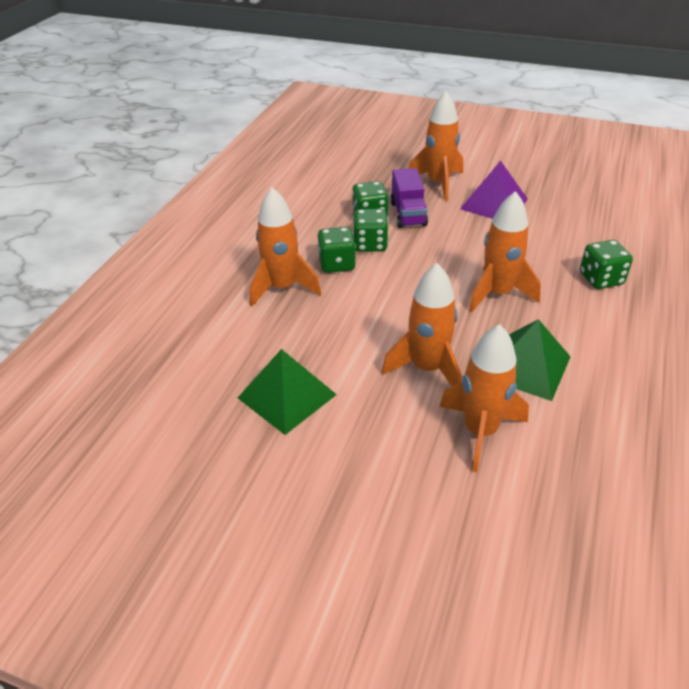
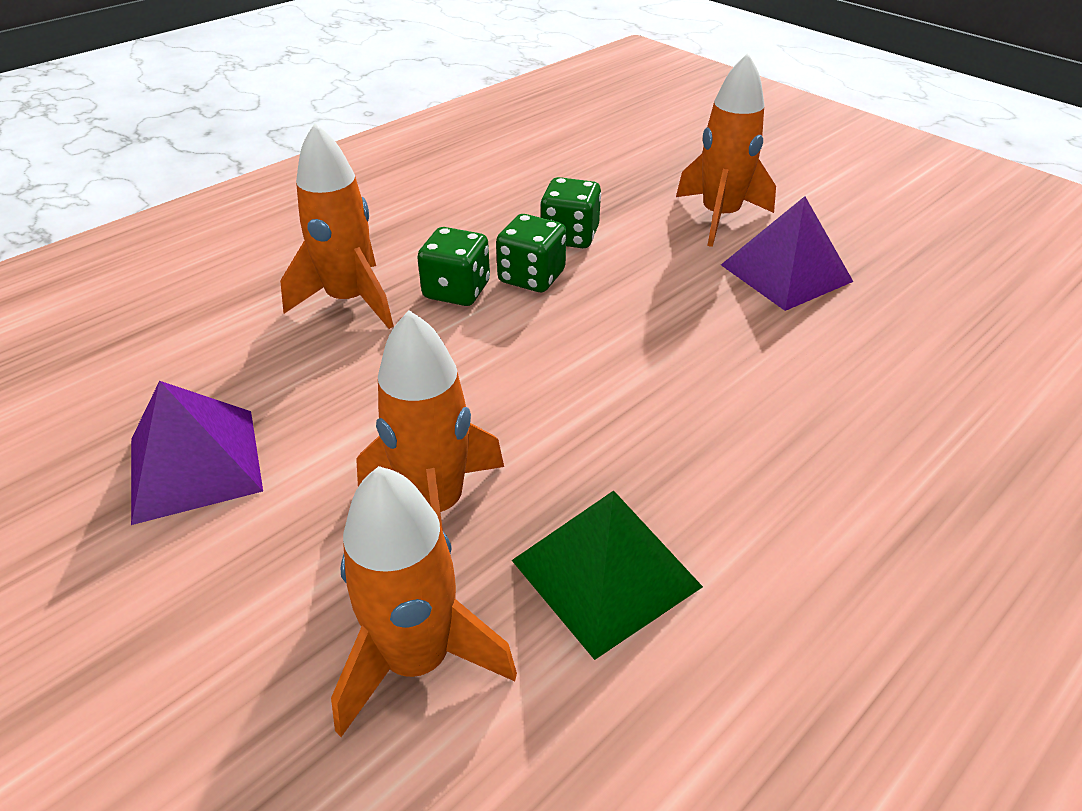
camera: 25 degrees right, 0 degrees up
green pyramid [238,349,337,435] -> purple pyramid [131,381,263,525]
purple truck [390,168,428,228] -> none
orange rocket [469,191,541,312] -> none
green dice [580,240,633,289] -> none

